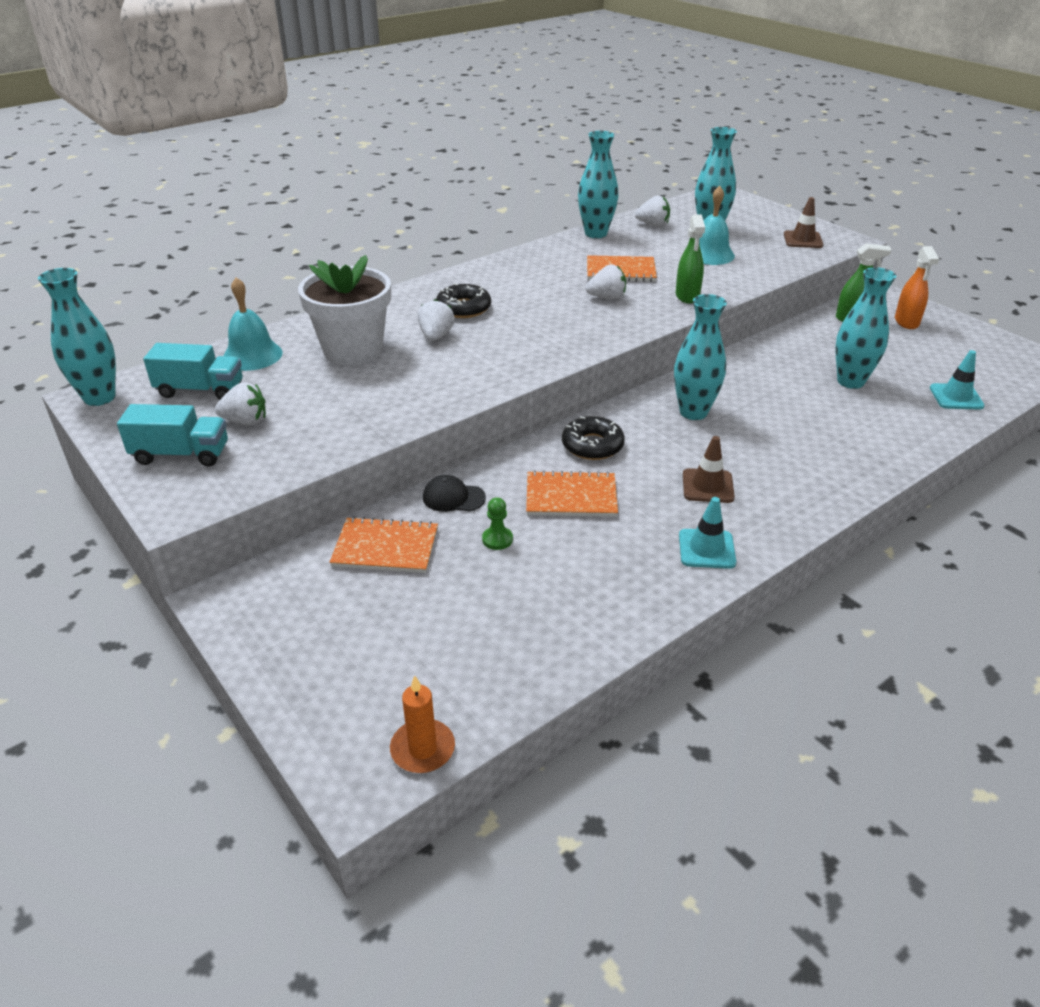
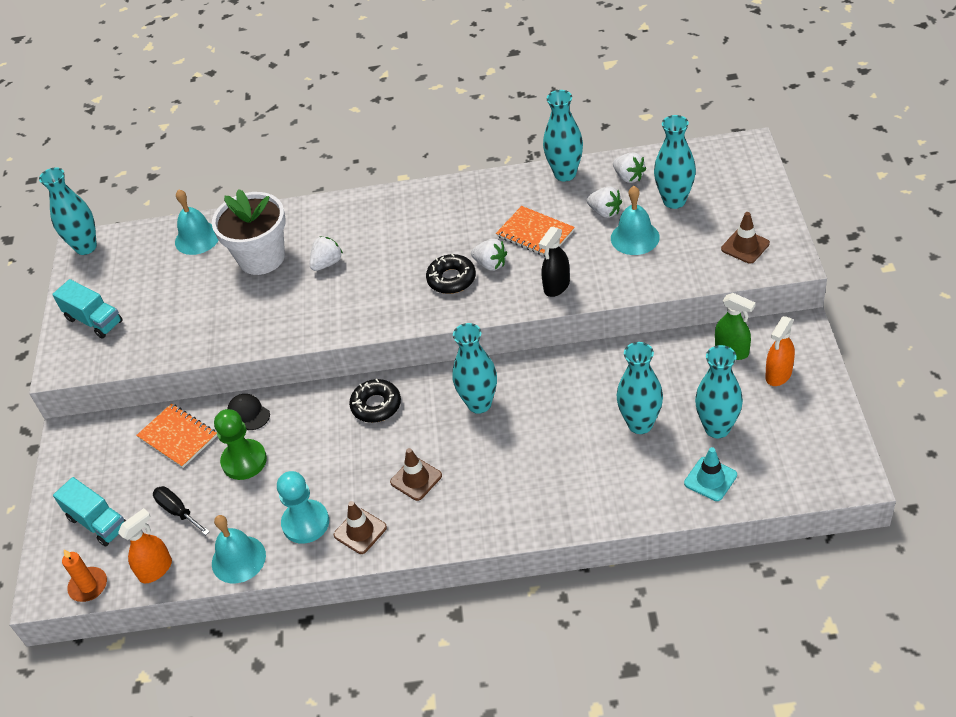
camera: 40 degrees right, 10 degrees up
turquoise truck [143,343,243,399] -> turquoise truck moved to [53,477,126,547]
white strawberry [215,382,266,425] -> white strawberry moved to [586,186,622,218]
black donut [436,283,491,318] -> black donut moved to [426,254,476,294]
green pawn [482,497,513,550] -> green pawn [214,409,267,480], size x2.00
orange notebook [526,470,618,517] -> none
green spray bottle [676,214,705,304] -> black spray bottle [539,227,570,297]
turquoise traffic cone [679,497,736,569] -> brown traffic cone [334,501,387,554]
none -> orange spray bottle [118,508,172,583]
none -> black screwdriver [153,486,210,535]
none -> turquoise bell [212,515,266,583]
none -> turquoise pawn [277,471,329,544]
none -> turquoise vase [695,345,743,438]

